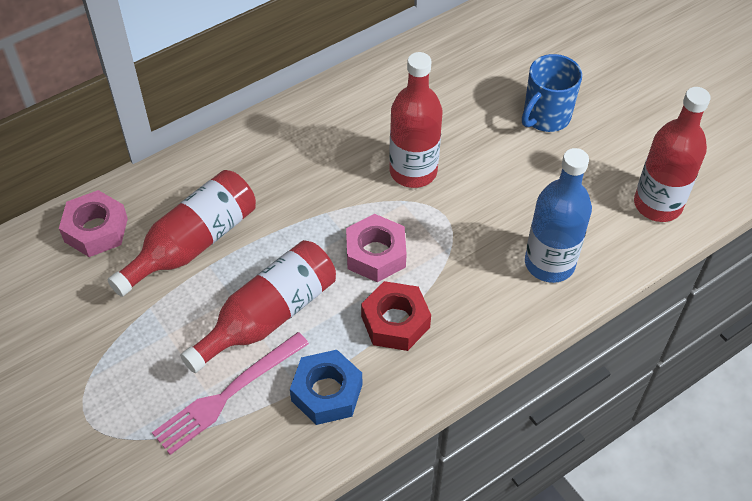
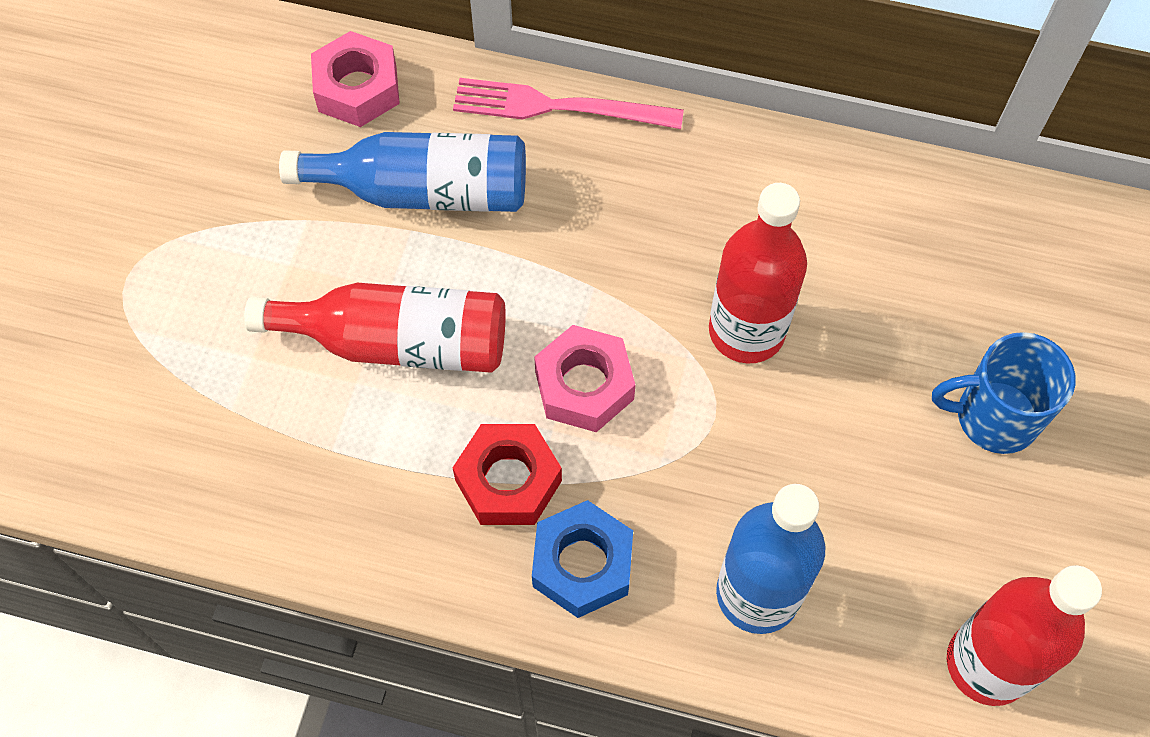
camera: 50 degrees right, 10 degrees up
red bottle [107,170,256,297] -> blue bottle [279,132,526,212]
pink fork [152,332,309,455] -> pink fork moved to [453,78,684,129]
blue nut [290,350,362,425] -> blue nut moved to [532,500,633,618]

